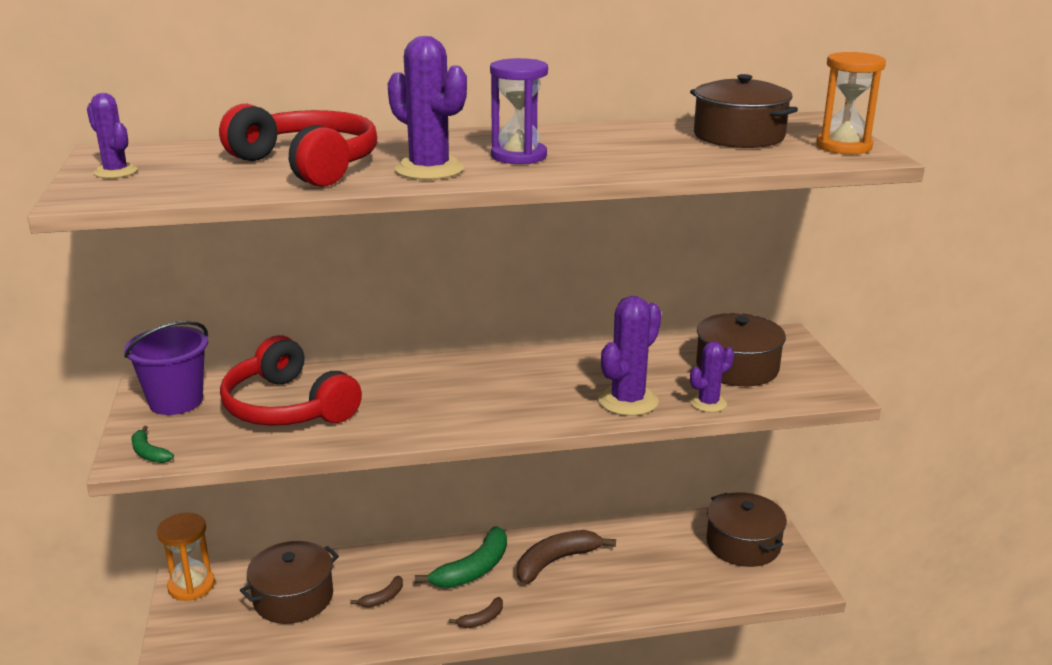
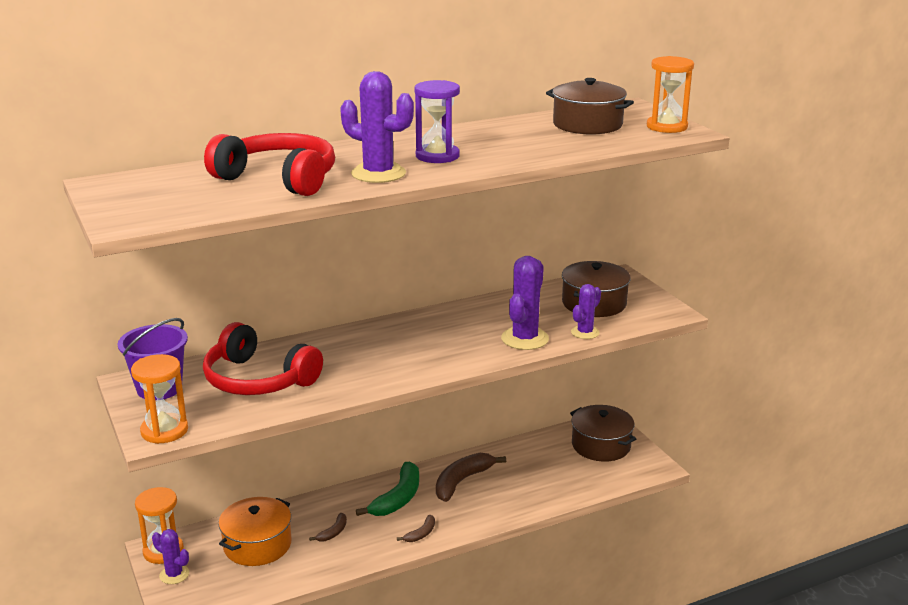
camera: 15 degrees left, 0 degrees up
purple cactus [87,93,138,178] -> purple cactus moved to [152,529,189,584]
green banana [131,426,174,463] -> orange hourglass [131,354,188,444]
brown pot [240,541,339,624] -> orange pot [218,497,291,566]

